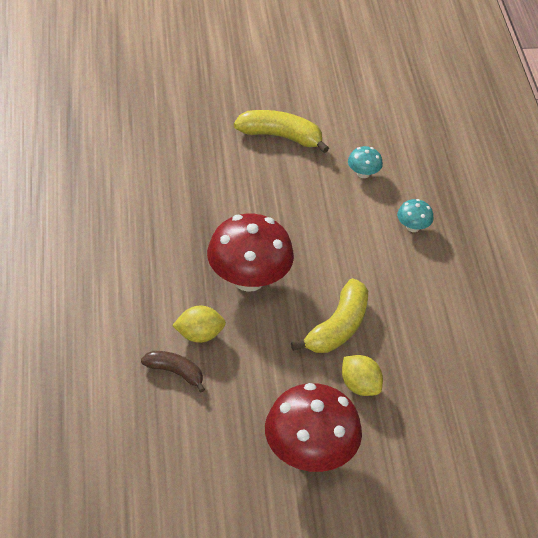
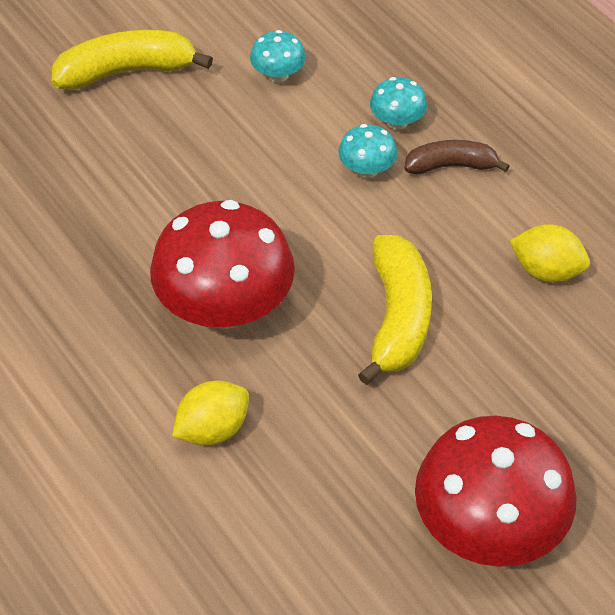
camera: 25 degrees left, 5 degrees up
brown banana [141,351,205,392] -> brown banana moved to [404,140,510,174]
yellow lemon [342,355,383,396] -> yellow lemon moved to [510,224,590,283]
none -> turquoise mushroom [338,124,397,178]

